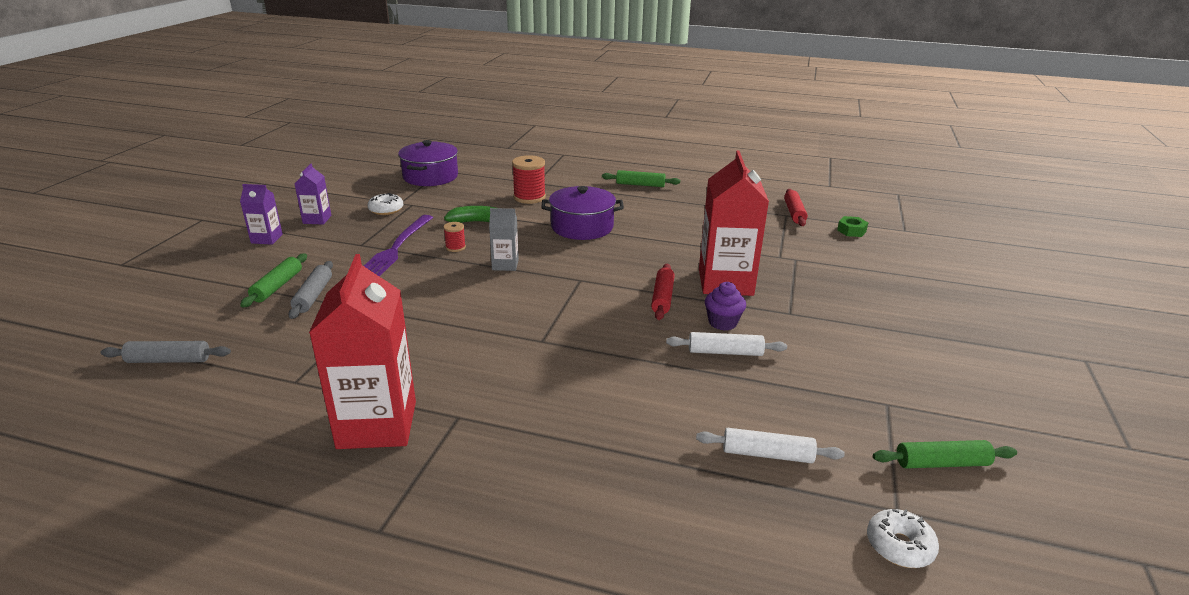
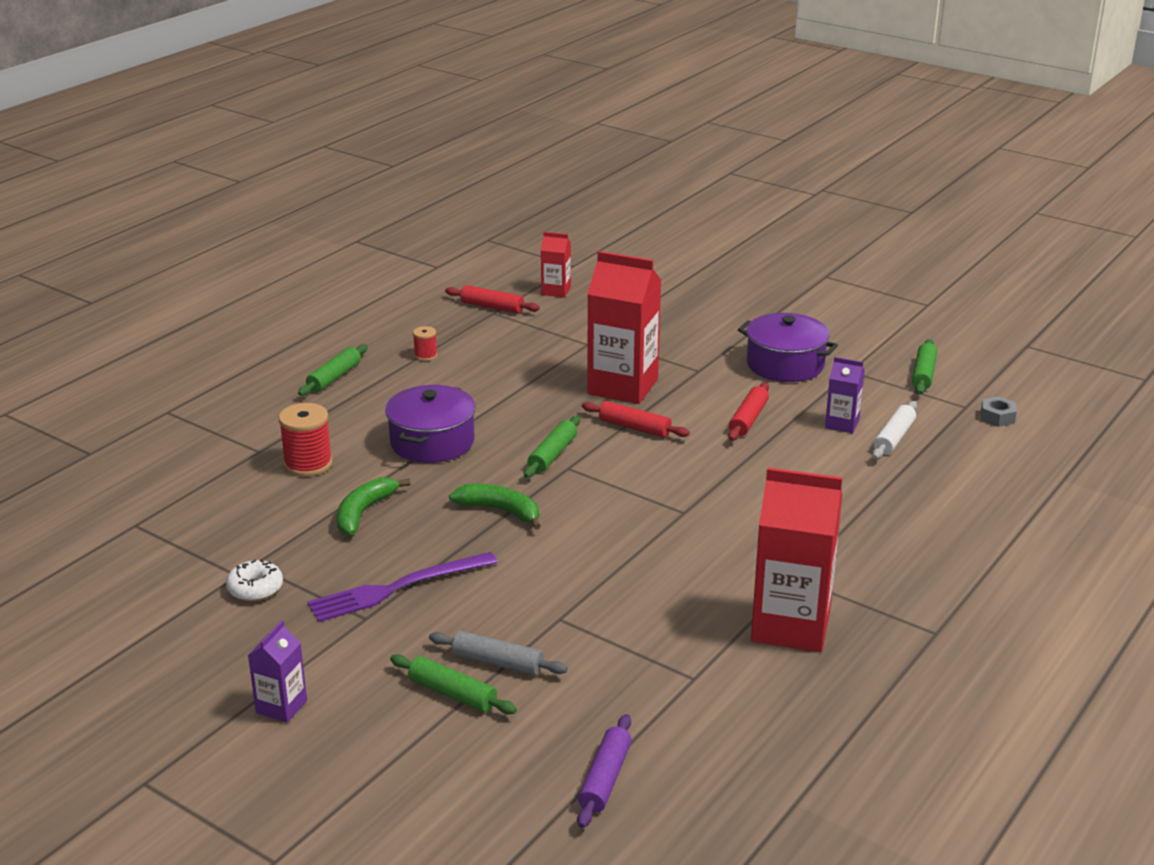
camera: 70 degrees left, 0 degrees up
grey rolling pin [101,341,231,363] -> purple rolling pin [577,714,632,828]
purple carton [294,164,331,225] -> purple carton moved to [825,357,865,433]
purple fork [364,215,433,277] -> purple fork turned 120 degrees clockwise [308,552,498,622]
purple pot [398,140,458,186] -> purple pot moved to [738,313,838,382]
red spool [443,222,466,252] -> red spool moved to [413,326,437,361]
grey carton [489,208,519,271] -> green banana [449,484,541,530]
white rolling pin [666,332,787,356] -> red rolling pin [728,382,769,441]
purple cupcake [705,282,746,331] -> none
green nut [837,216,868,237] -> red carton [541,232,571,298]
white donut [867,509,939,568] -> grey nut [981,396,1017,427]
none -> green rolling pin [524,416,580,478]

